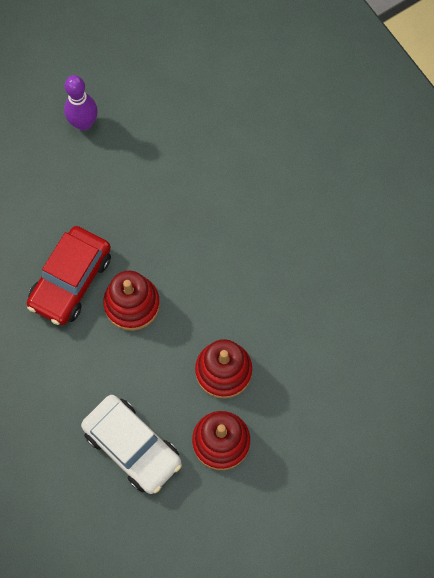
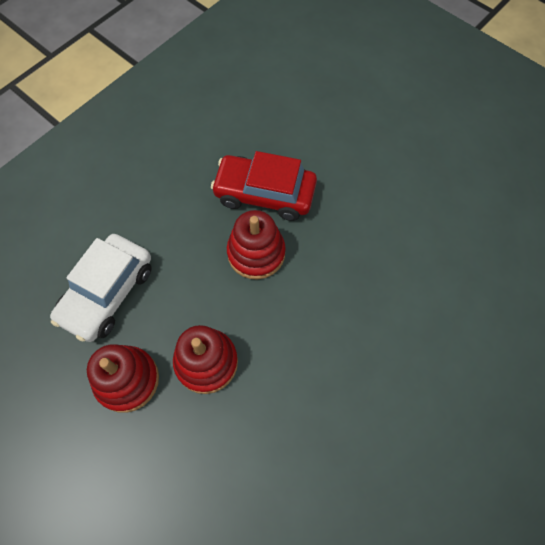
camera: 75 degrees right, 5 degrees down
purple bowling pin [64,75,98,131] -> none

